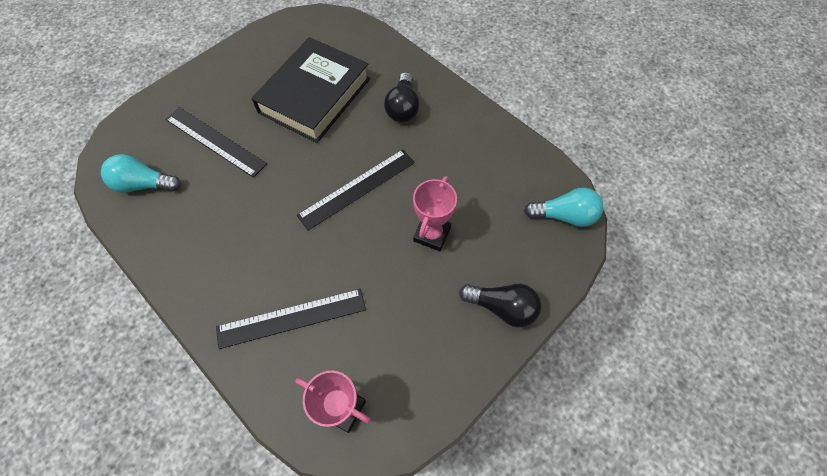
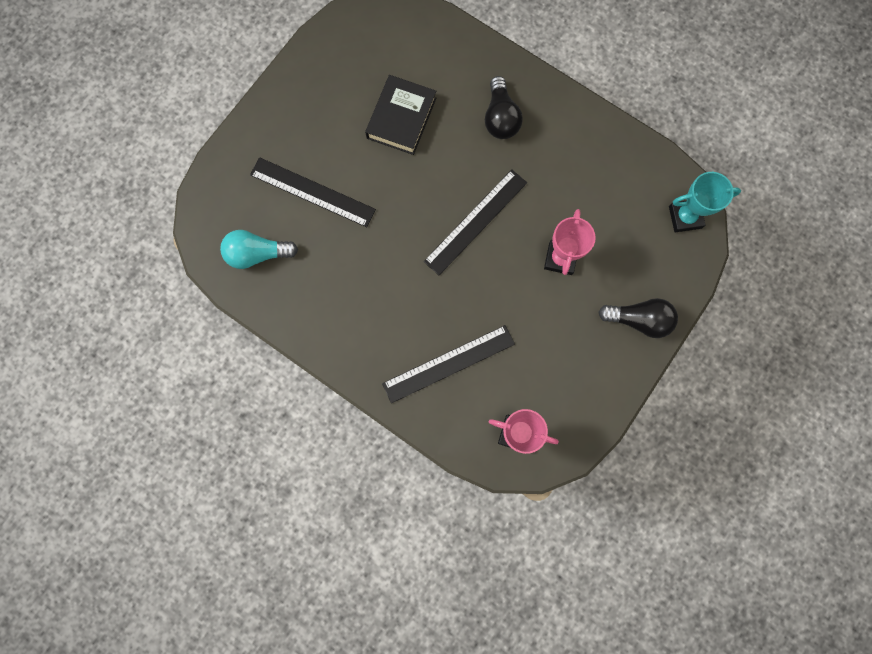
camera: 10 degrees left, 15 degrees up
black book [251,37,370,143] -> black book [365,75,436,155], size x0.63
turquoise light bulb [524,188,603,227] -> turquoise trophy [669,172,741,232]

